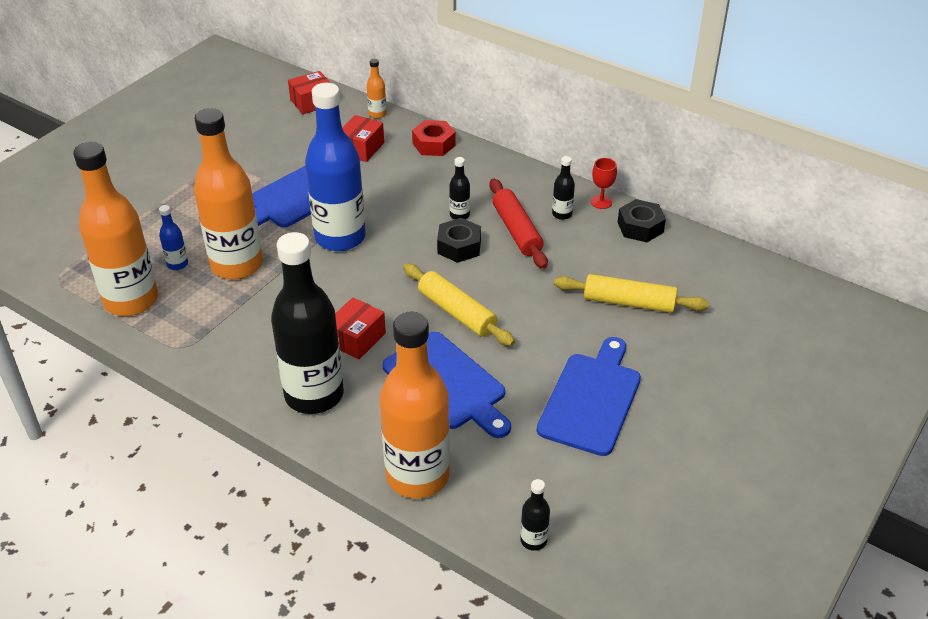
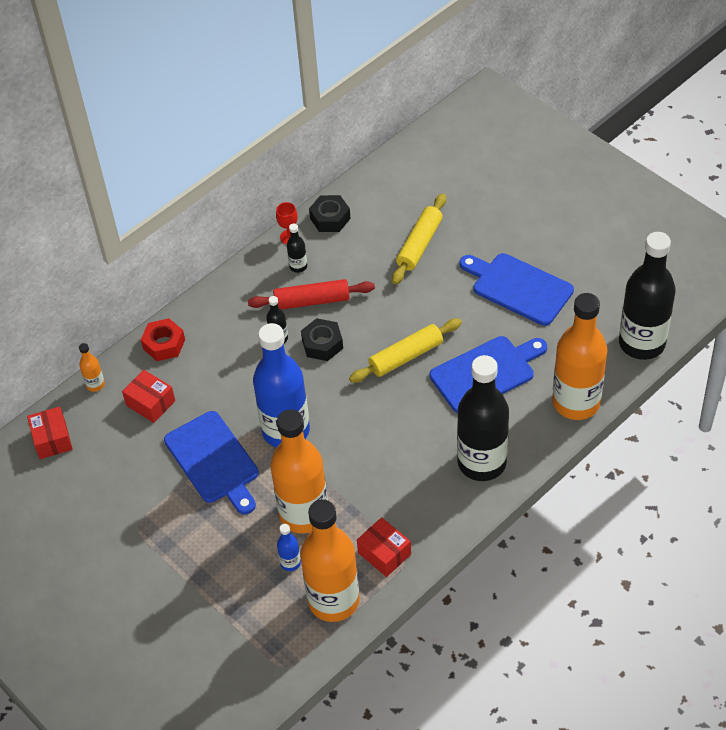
camera: 75 degrees left, 10 degrees up
red box [335,297,386,359] -> red box moved to [357,517,411,577]
black bottle [520,479,550,551] -> black bottle [619,232,676,360], size x2.47

